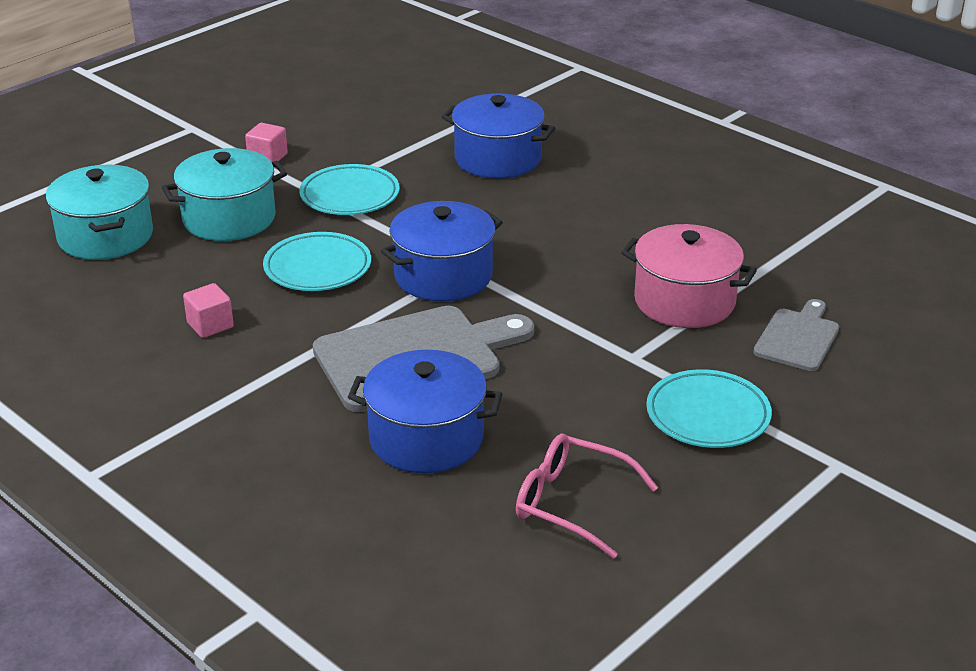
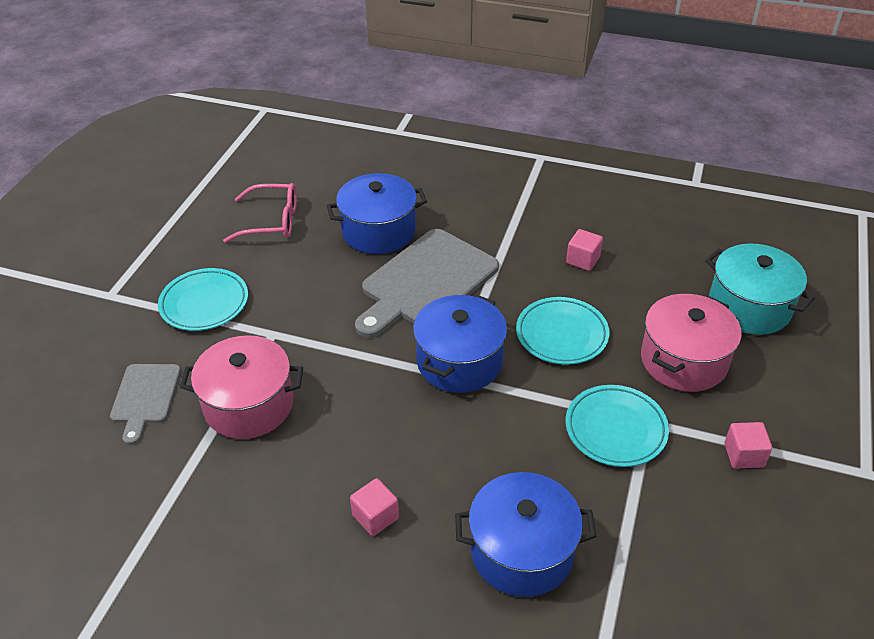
camera: 155 degrees right, 10 degrees up
turquoise pot [162,148,287,241] -> pink pot [641,294,742,392]
none -> pink cube [350,478,399,536]

